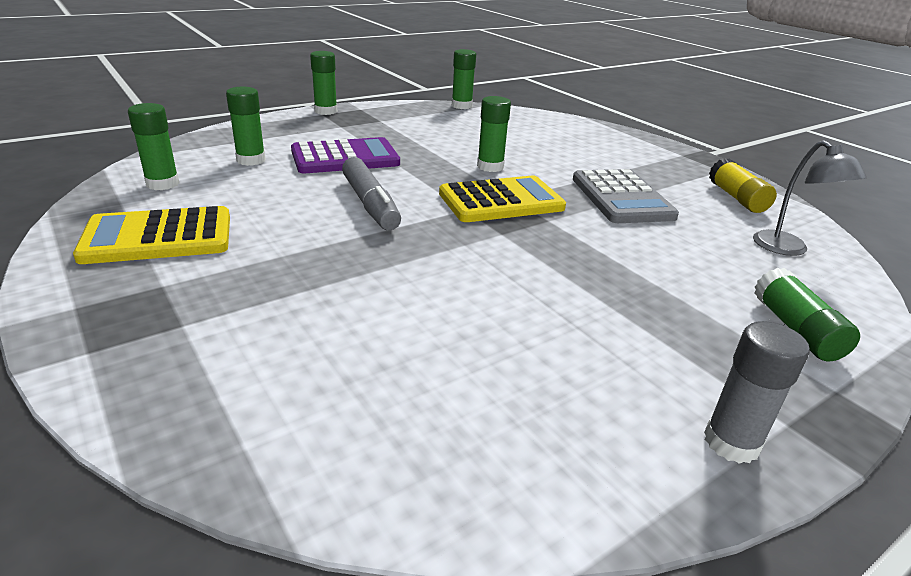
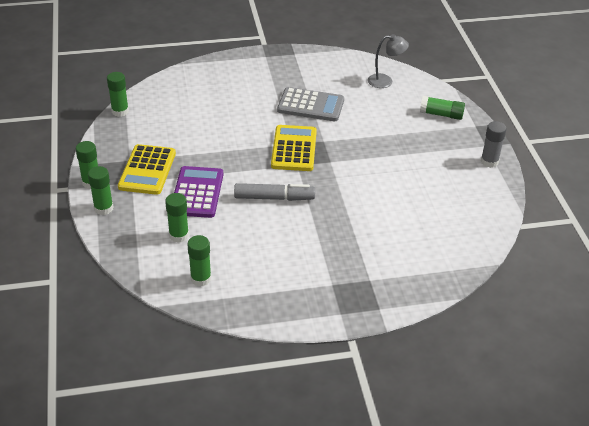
camera: 65 degrees left, 10 degrees up
yellow calculator [73,206,230,264] -> yellow calculator moved to [118,144,176,195]
green glue stick [477,96,511,172] -> green glue stick moved to [88,166,114,215]
yellow glue stick [709,158,777,213] -> none

